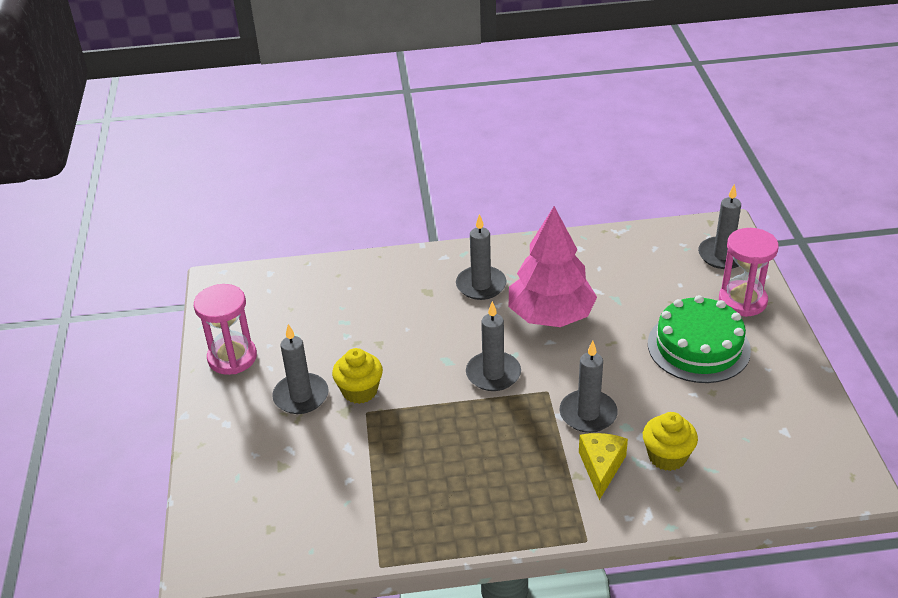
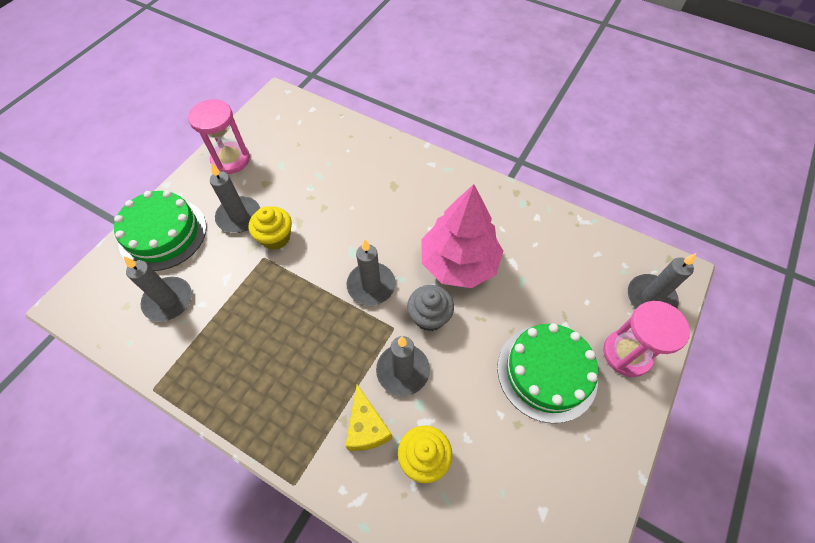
camera: 35 degrees right, 20 degrees up
grey candle [456,214,507,300] -> grey candle moved to [124,257,192,322]
yellow cheese [579,433,628,500] -> yellow cheese turned 120 degrees clockwise [346,384,392,451]
none -> green cake [114,190,207,271]
none -> grey cupcake [407,285,454,331]

